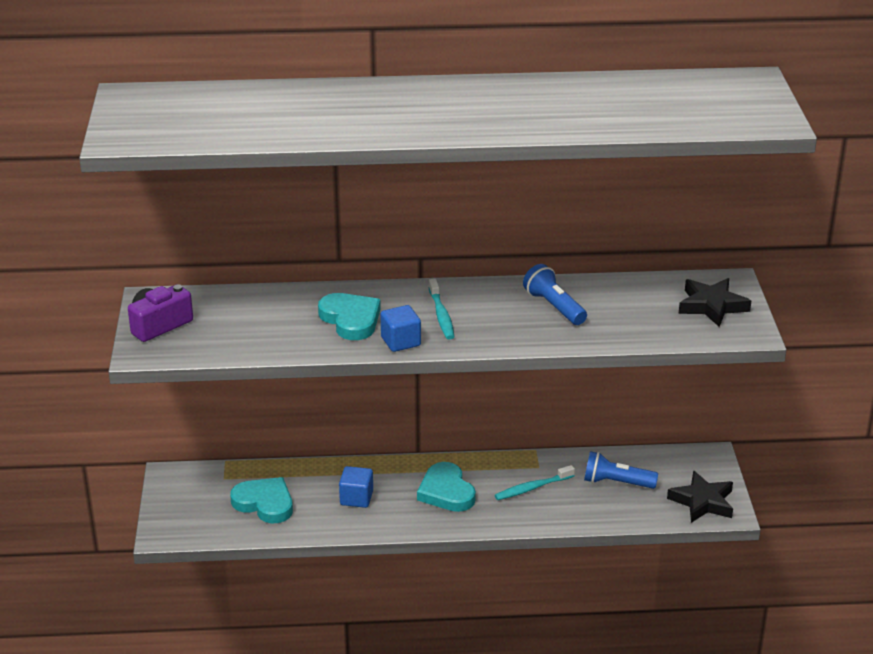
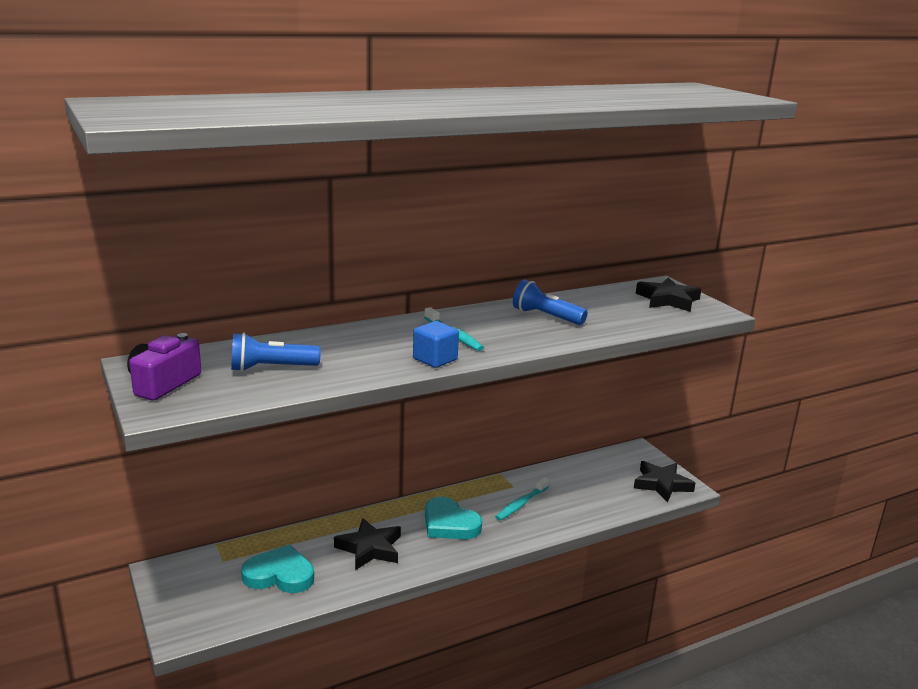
camera: 25 degrees left, 10 degrees down
turquoise heart [318,293,381,340] -> none
blue cube [339,466,373,508] -> black star [334,518,401,570]
blue flashlight [584,451,658,489] -> blue flashlight moved to [231,332,321,372]

